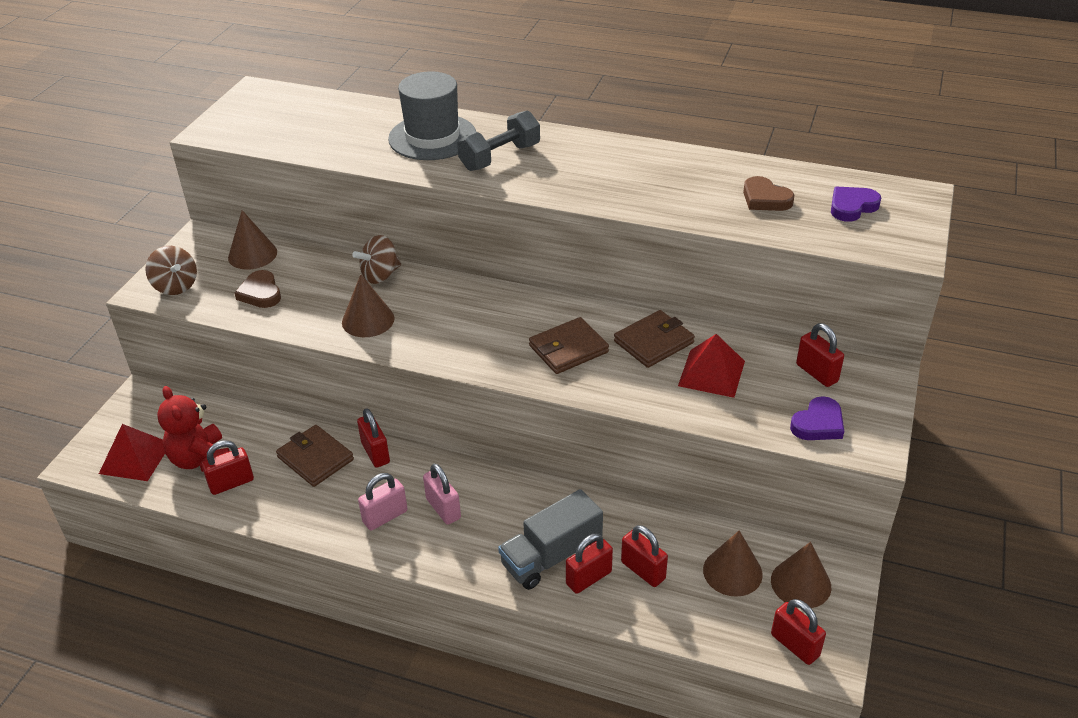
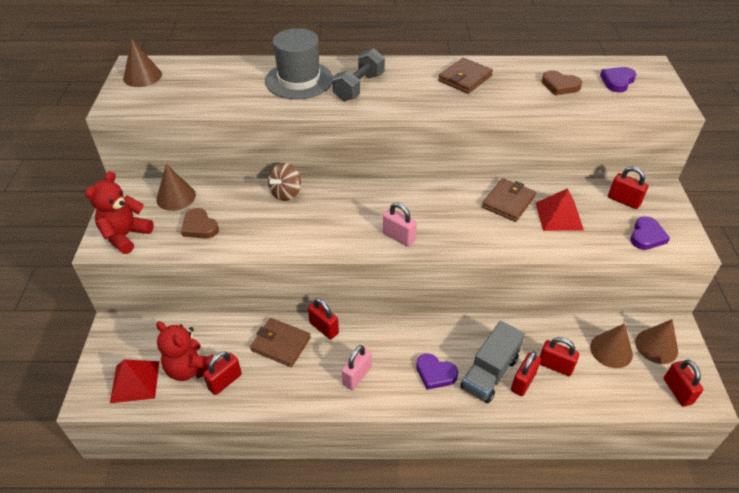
camera: 20 degrees left, 5 degrees up
brown spinning top [145,246,197,295] -> red teddy bear [85,171,154,254]
brown cone [342,274,395,337] -> brown cone moved to [123,38,162,87]
pink padlock [423,464,461,525] -> pink padlock moved to [383,202,417,247]
brown wallet [529,317,609,374] -> brown wallet moved to [438,58,493,94]
red padlock [771,599,826,665] -> red padlock turned 45 degrees clockwise [664,360,703,407]
none -> purple heart [416,353,458,390]

